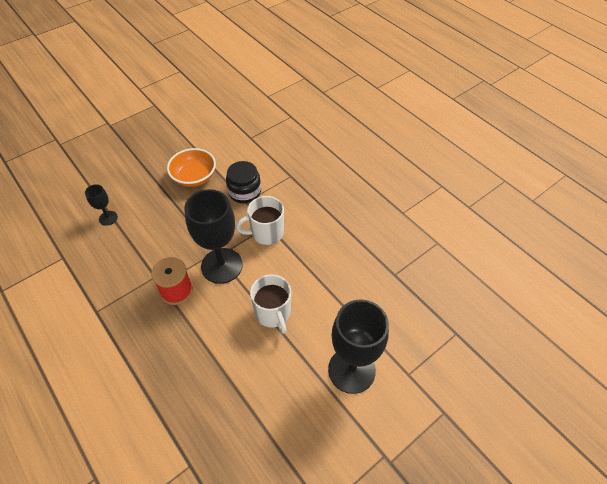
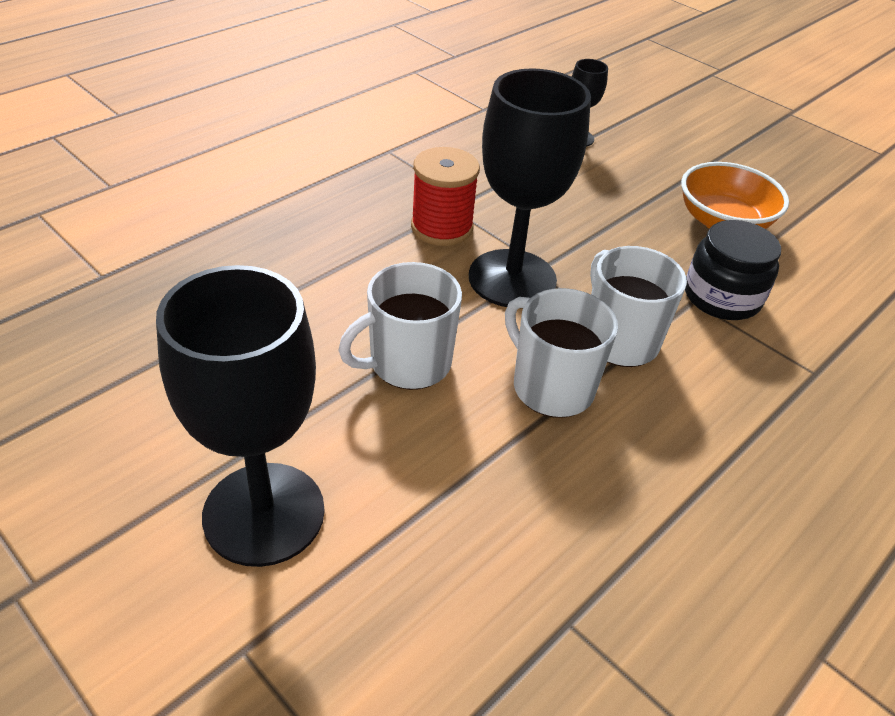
camera: 80 degrees right, 10 degrees down
none -> white mug [505,288,618,418]

